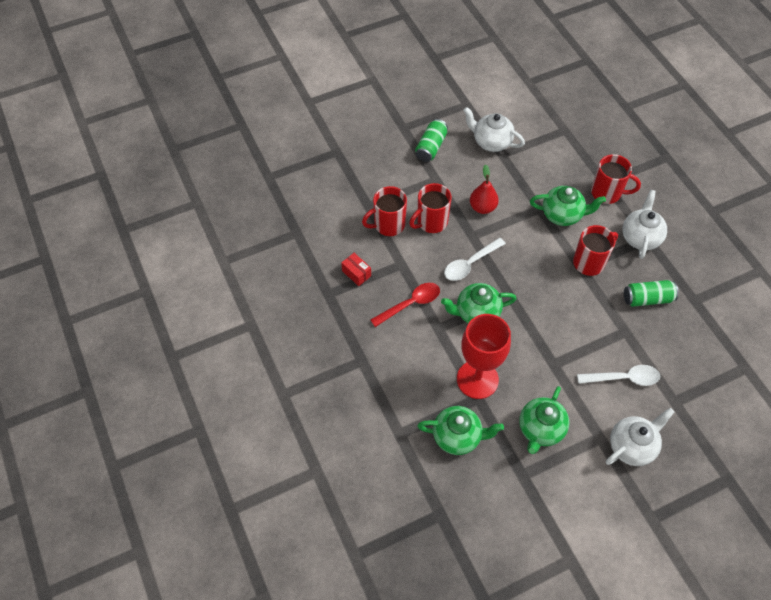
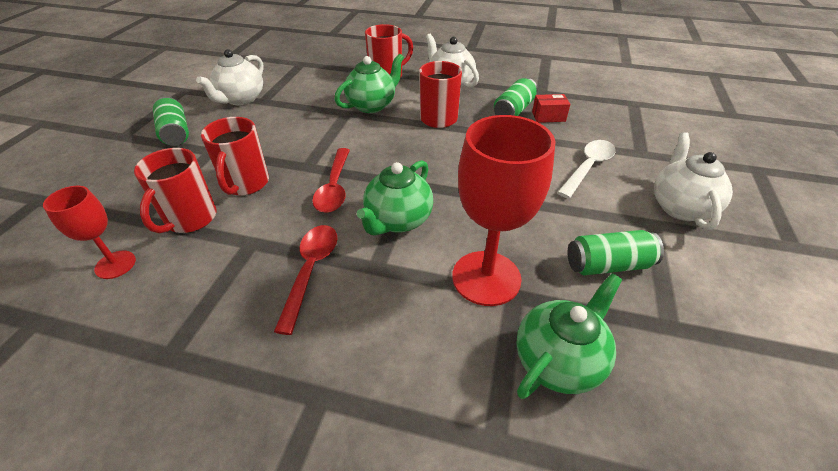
camera: 50 degrees left, 15 degrees down
red box [341,253,371,286] -> red box moved to [532,94,570,123]
white spoon [444,238,506,281] -> red spoon [312,148,350,213]
white teapot [463,107,525,152] -> white teapot turned 45 degrees counterclockwise [196,49,264,105]
red pear [470,164,499,214] -> none
green teapot [519,386,569,454] -> green can [567,230,664,276]
none -> red goblet [43,186,136,279]

